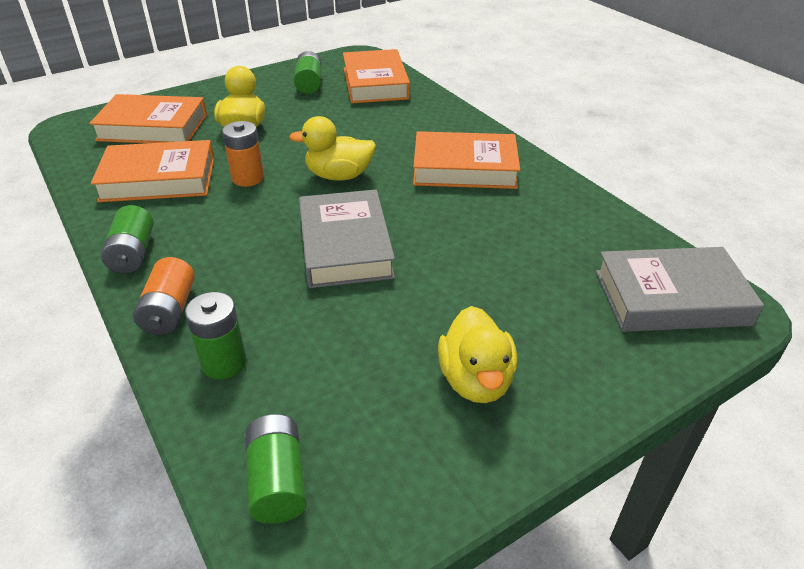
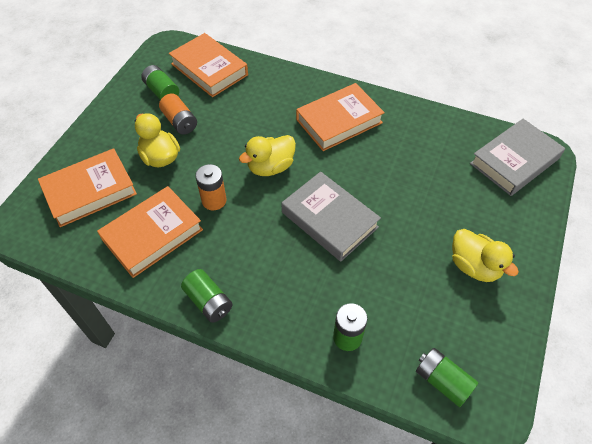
camera: 35 degrees left, 15 degrees up
orange battery [133,257,195,335] -> orange battery moved to [159,93,197,135]

